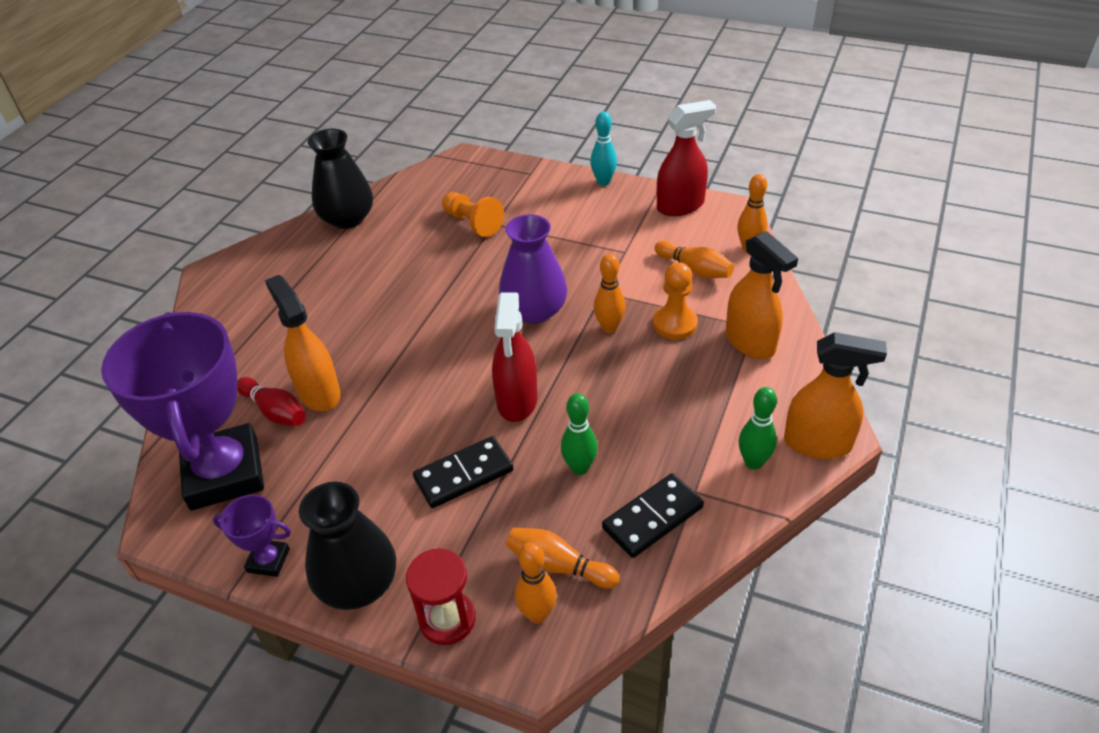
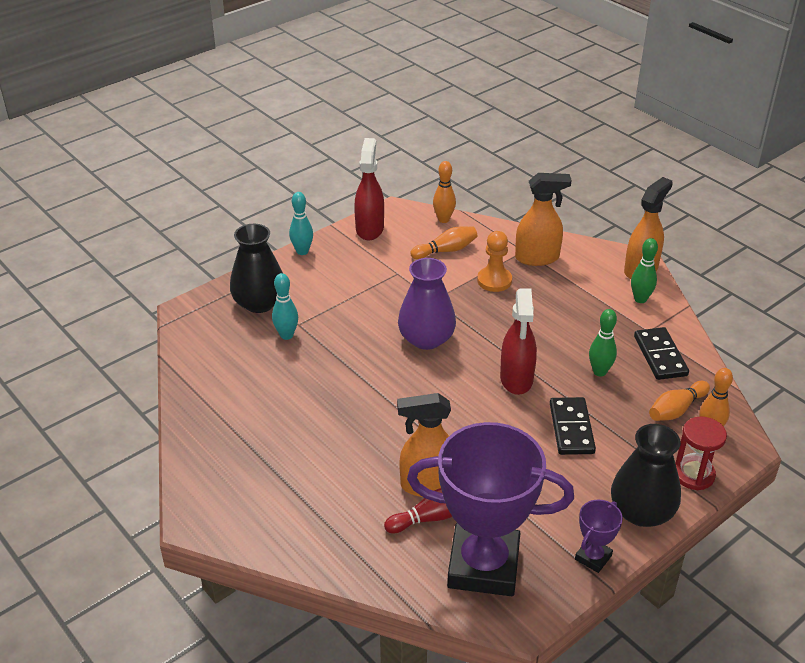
camera: 65 degrees left, 5 degrees down
black vase [308,129,373,229] -> black vase moved to [230,224,283,313]
orange pawn [442,192,504,237] -> turquoise bowling pin [272,273,298,340]
red spray bottle [492,292,538,422] -> red spray bottle turned 60 degrees clockwise [500,288,537,395]
orange bowling pin [594,254,626,333] -> none

